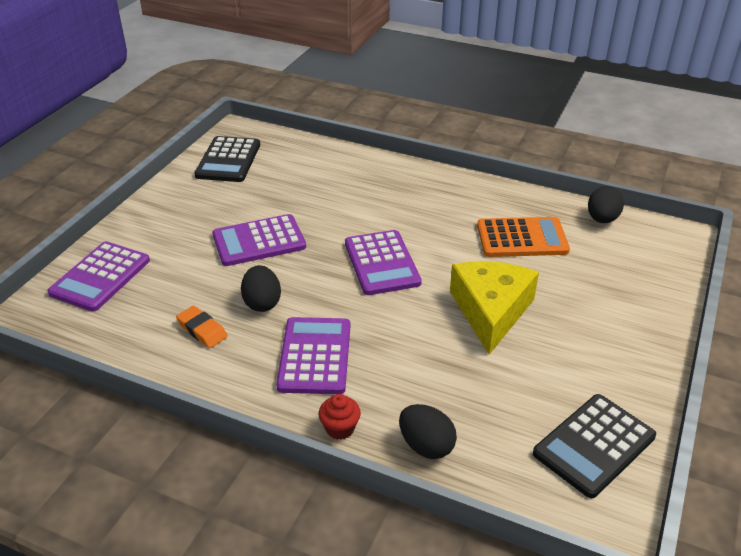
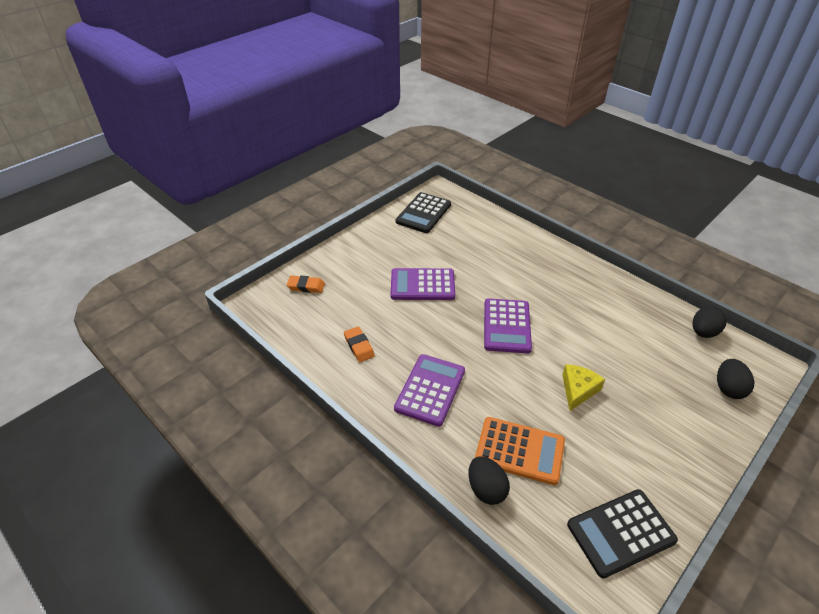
camera: 20 degrees right, 5 degrees up
purple calculator [47,241,150,312] -> orange eraser [286,276,325,293]
black egg [241,265,281,312] -> black egg moved to [717,359,754,399]
red cupcake [319,394,361,440] -> none
yellow cheese [450,261,539,354] -> yellow cheese [562,364,605,411], size x0.58
orange calculator [477,217,570,257] -> orange calculator moved to [475,417,565,485]

